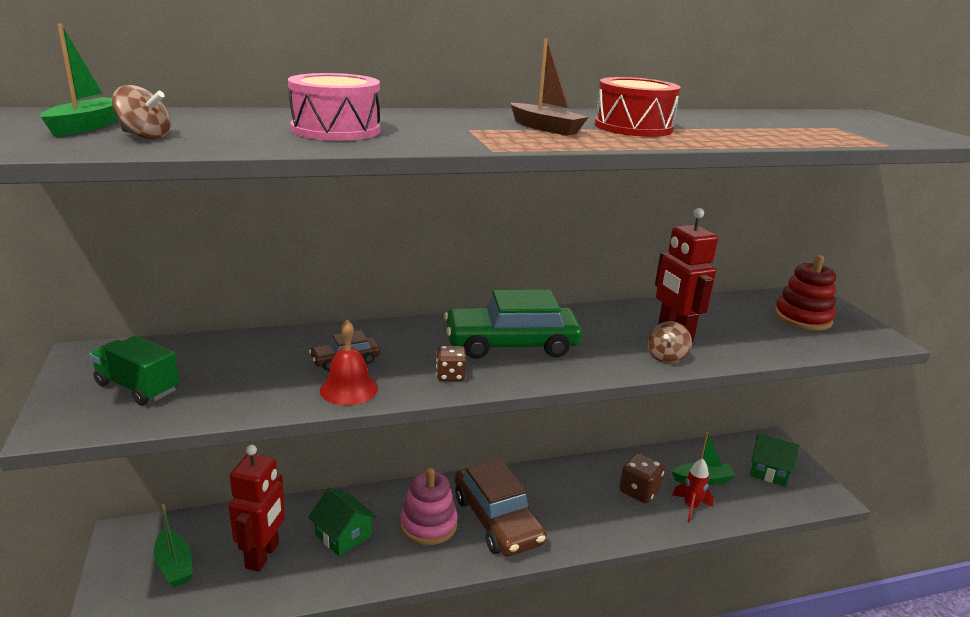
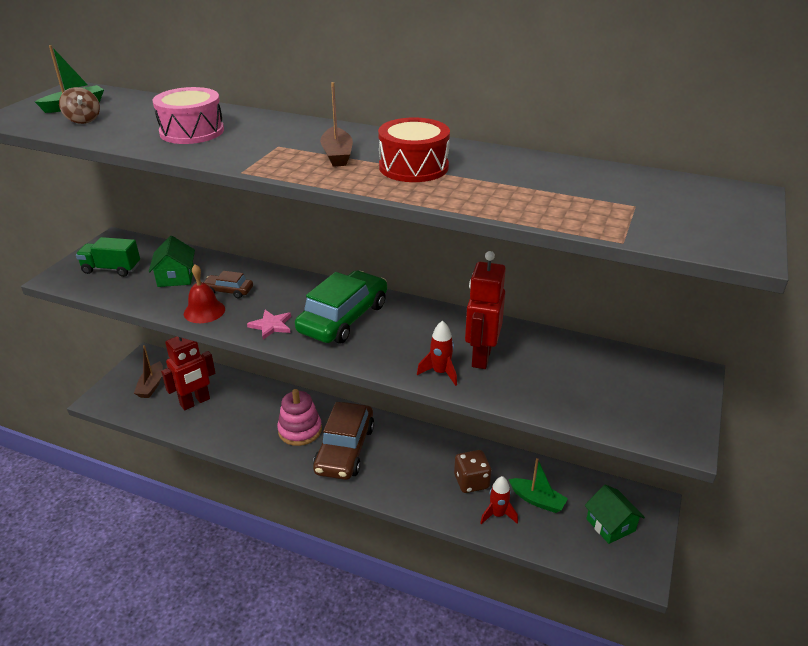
camera: 40 degrees right, 10 degrees up
green truck [90,336,179,405] -> green truck turned 60 degrees counterclockwise [76,237,140,277]
green boat [154,504,193,587] -> brown boat [134,345,163,398]
green house [308,487,377,556] -> green house moved to [149,236,195,287]
brown dice [436,346,466,381] -> pink star [247,310,291,340]
green car [444,290,582,359] -> green car turned 90 degrees clockwise [295,270,387,343]
brown spinning top [648,321,692,363] -> red rocket [417,321,457,386]
red stacking toy [774,255,836,331] -> none

